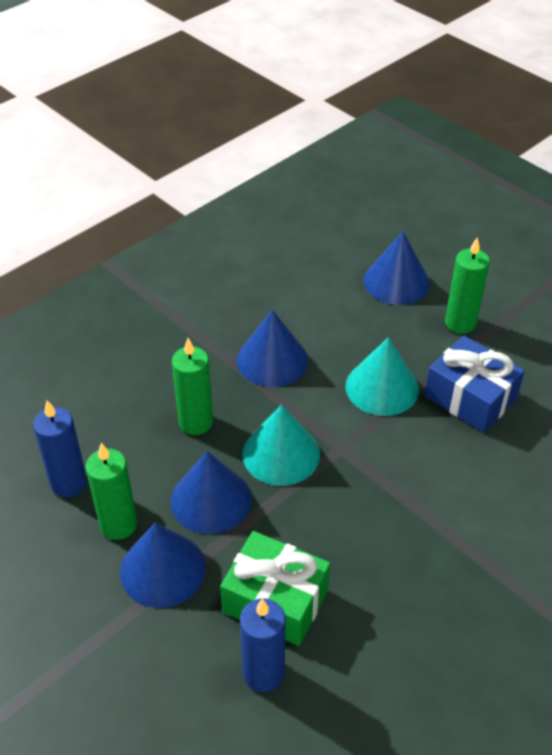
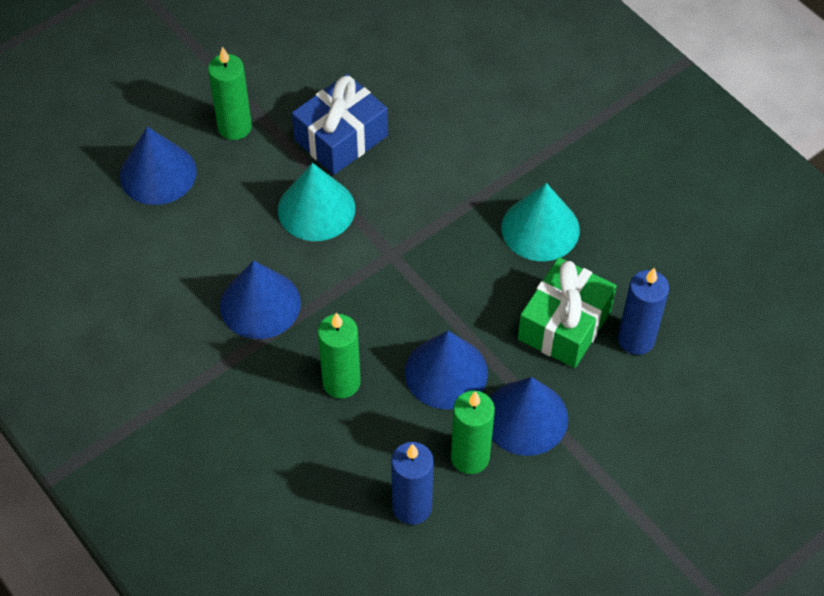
camera: 85 degrees left, 10 degrees up
turquoise cone [242,404,320,486] -> turquoise cone moved to [502,183,580,261]

